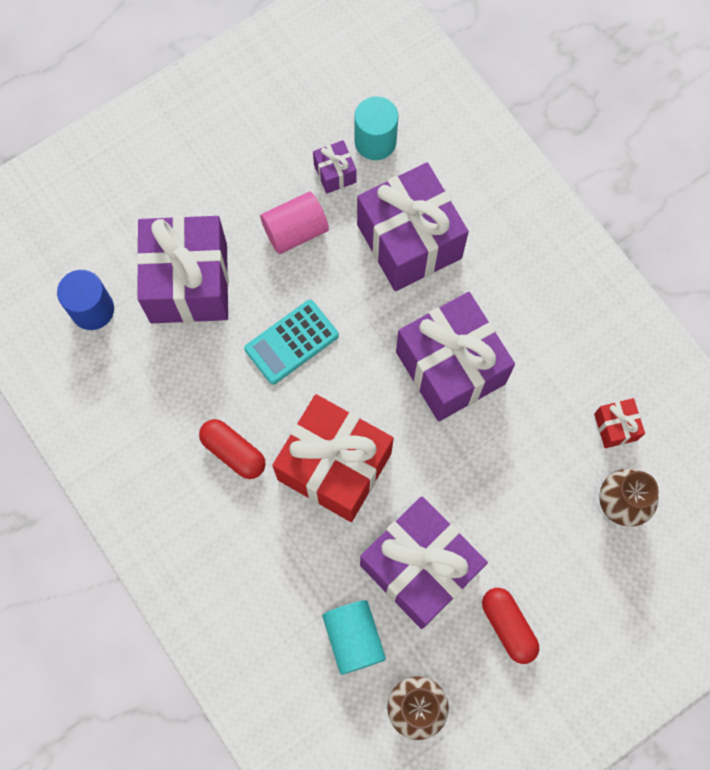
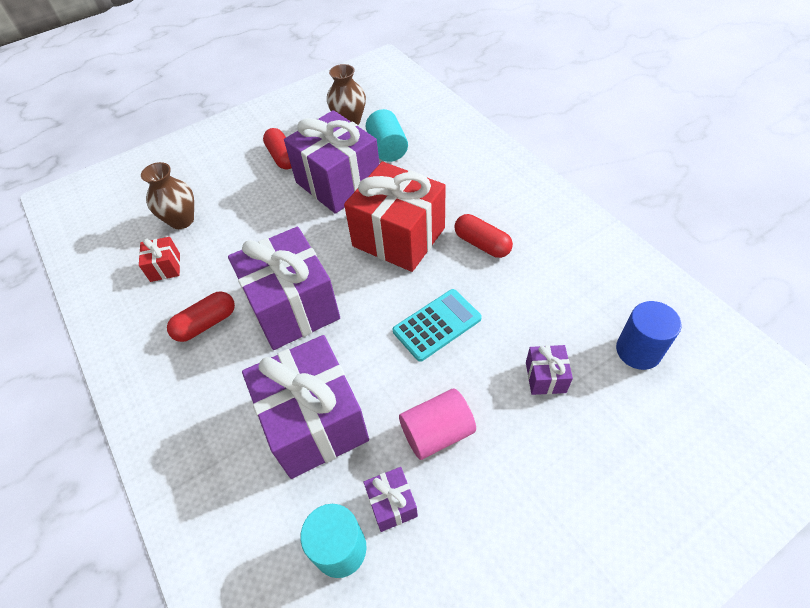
camera: 175 degrees left, 20 degrees down
purple gift [136,216,229,323] -> purple gift [526,345,573,395], size x0.43
none -> red capsule [167,291,235,342]

